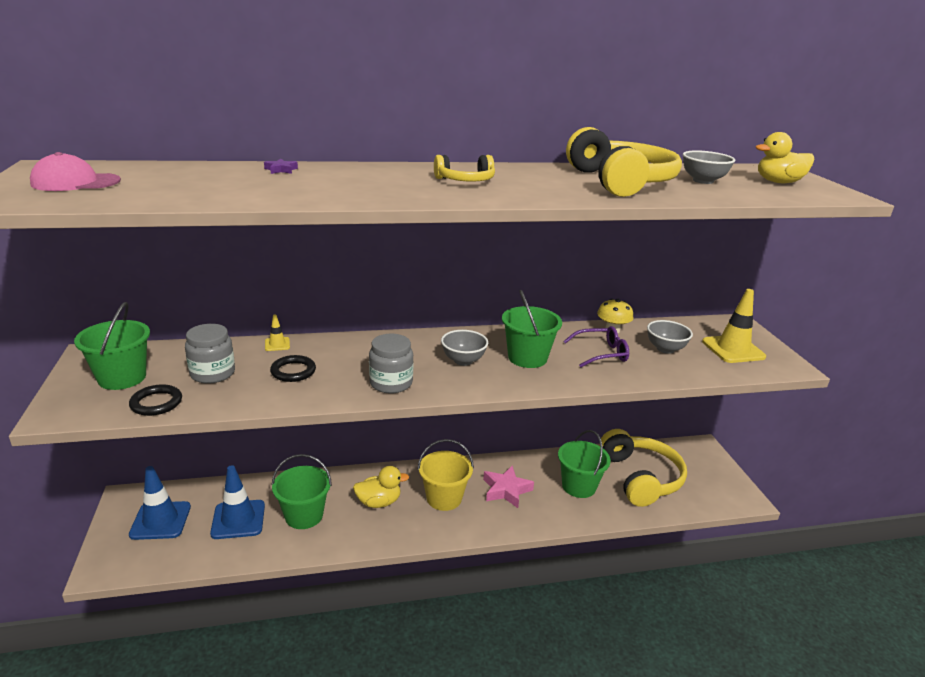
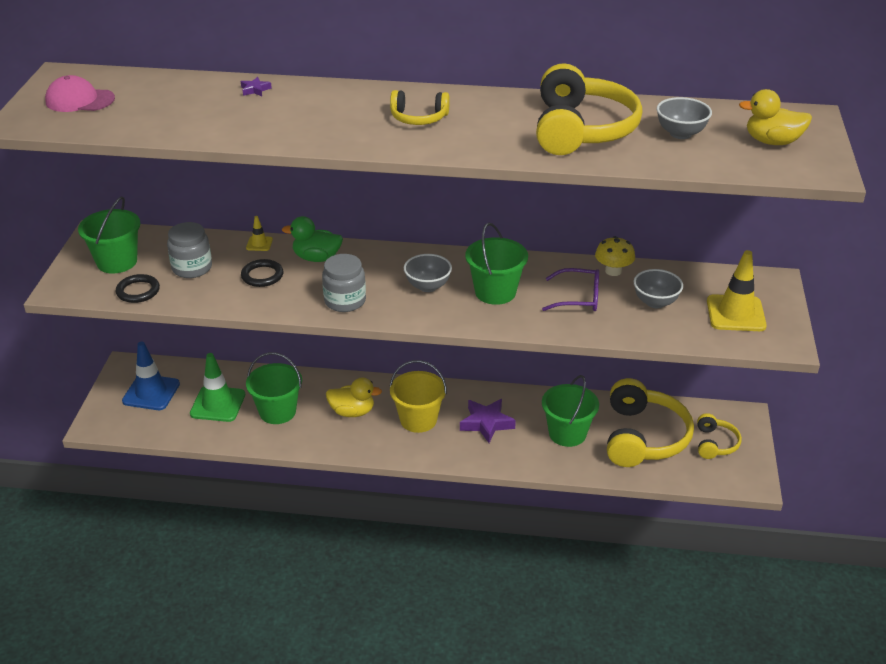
camera: 20 degrees right, 10 degrees up
blue traffic cone [210,465,265,539] -> green traffic cone [190,353,245,422]
pink star [483,465,534,508] -> purple star [460,399,516,443]
none -> green duck [282,216,343,262]
none -> yellow headphones [697,413,742,459]

